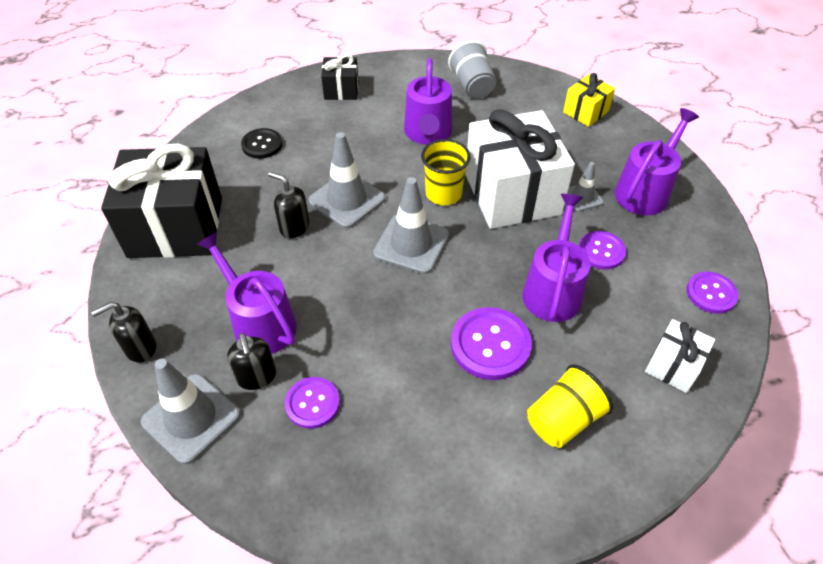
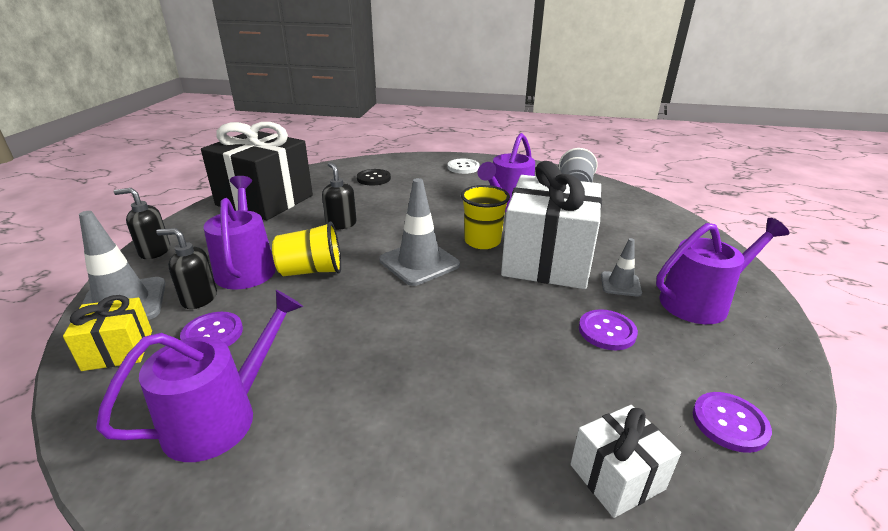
camera: 30 degrees right, 20 degrees down
black soap dispenser [227,333,276,390] -> black soap dispenser turned 90 degrees clockwise [156,228,217,309]
grey traffic cone [309,132,385,228] -> none
black gift [321,54,358,100] -> white button [448,159,480,174]
purple button [451,307,532,380] -> none
purple watering can [522,194,590,322] -> purple watering can moved to [96,290,303,462]
yellow cup [527,364,613,448] -> yellow cup moved to [272,222,341,276]
yellow gift [563,73,615,127] -> yellow gift moved to [63,295,152,371]

